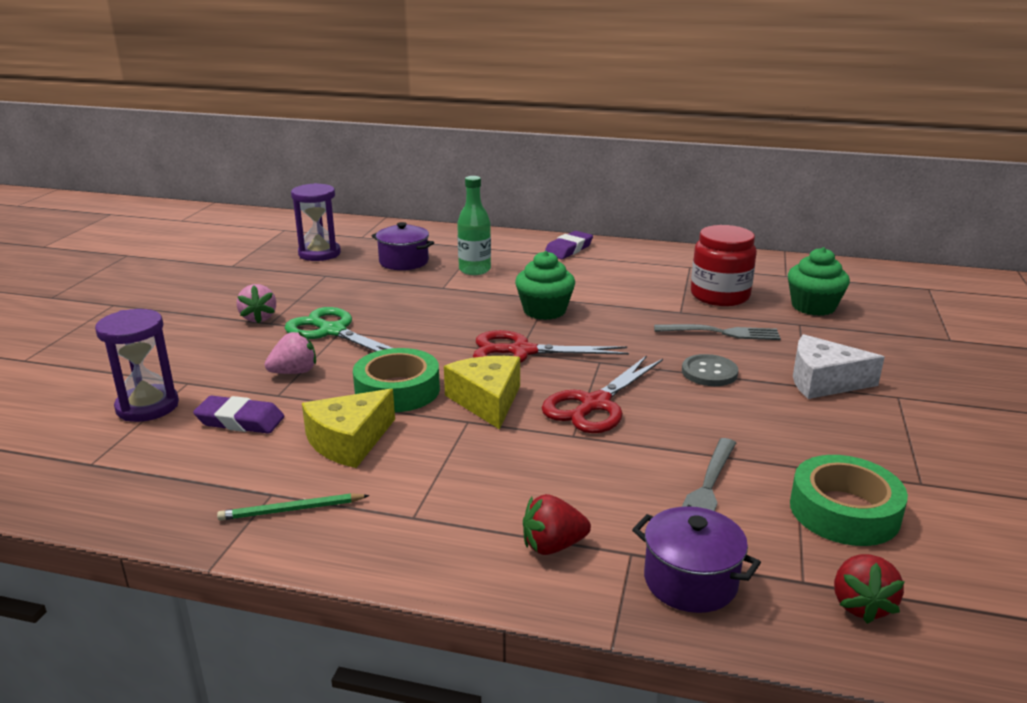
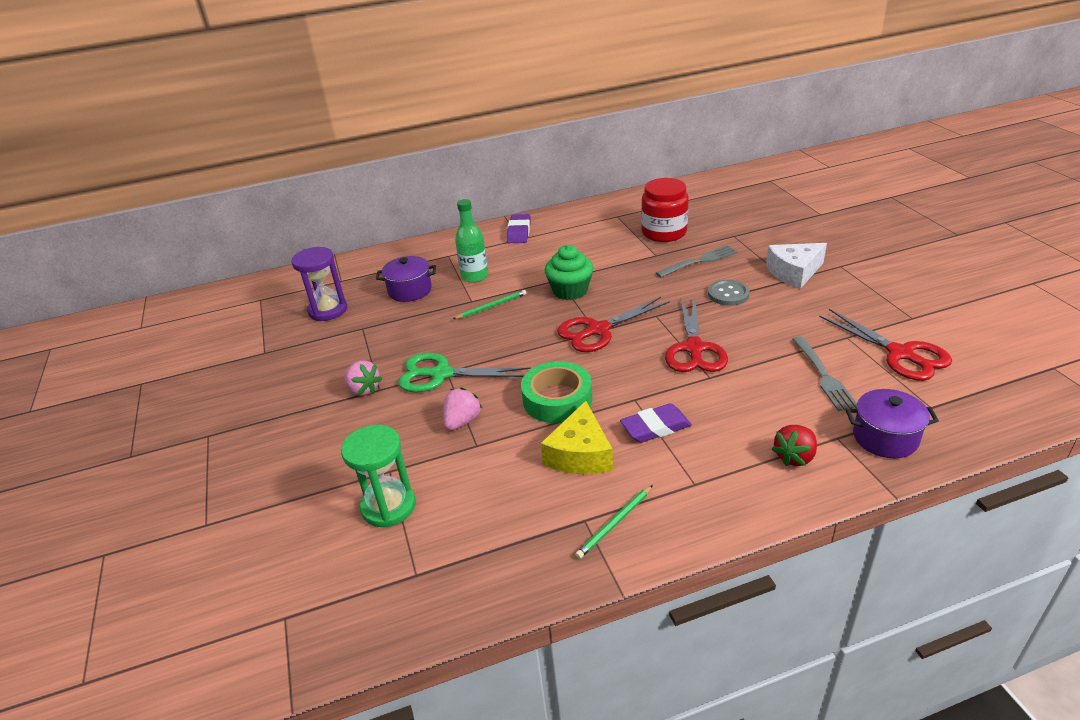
camera: 30 degrees left, 10 degrees up
purple hourglass [95,309,179,422] -> green hourglass [341,425,416,528]
purple eraser [193,396,284,434] -> purple eraser moved to [620,403,692,443]
yellow cheese [444,356,520,429] -> none
green cupcake [788,247,850,316] -> none
green tape [790,455,908,546] -> red scissors [819,309,952,381]
red strawberry [834,554,905,624] -> none
none -> green pencil [453,290,526,319]

